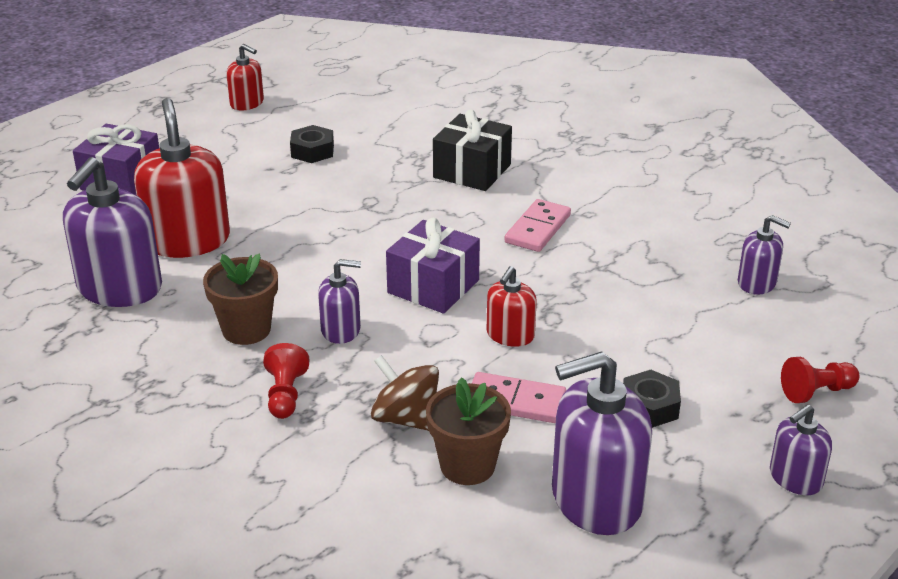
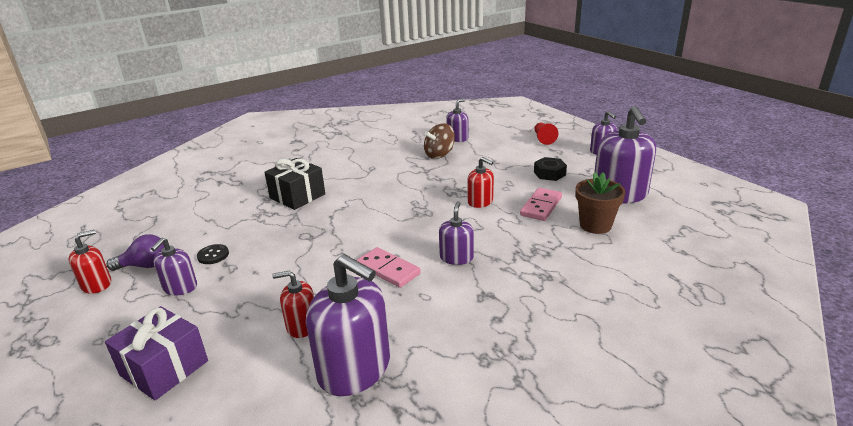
camera: 75 degrees left, 5 degrees down
red soap dispenser [134,98,230,258] -> red soap dispenser [272,271,314,338], size x0.53
brown flower pot [203,254,278,345] -> none
red pawn [263,343,310,419] -> none
black nut [290,125,334,163] -> black button [197,244,229,264]
brown spinning top [371,355,439,431] -> brown spinning top moved to [424,123,455,159]
purple gift [386,218,480,314] -> none
pink domino [505,199,571,252] -> pink domino moved to [357,247,421,288]
none -> purple light bulb [107,234,164,271]
none -> purple soap dispenser [151,238,197,295]

